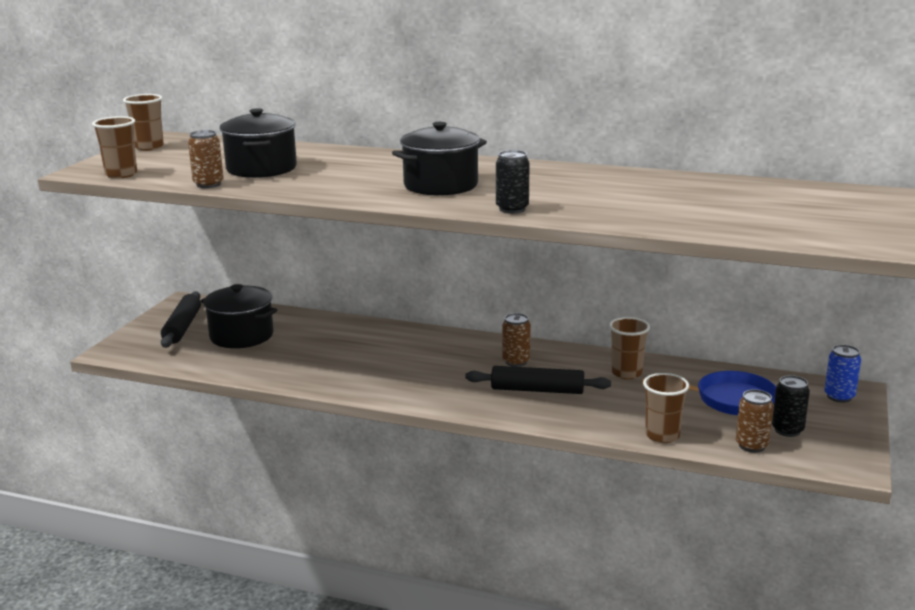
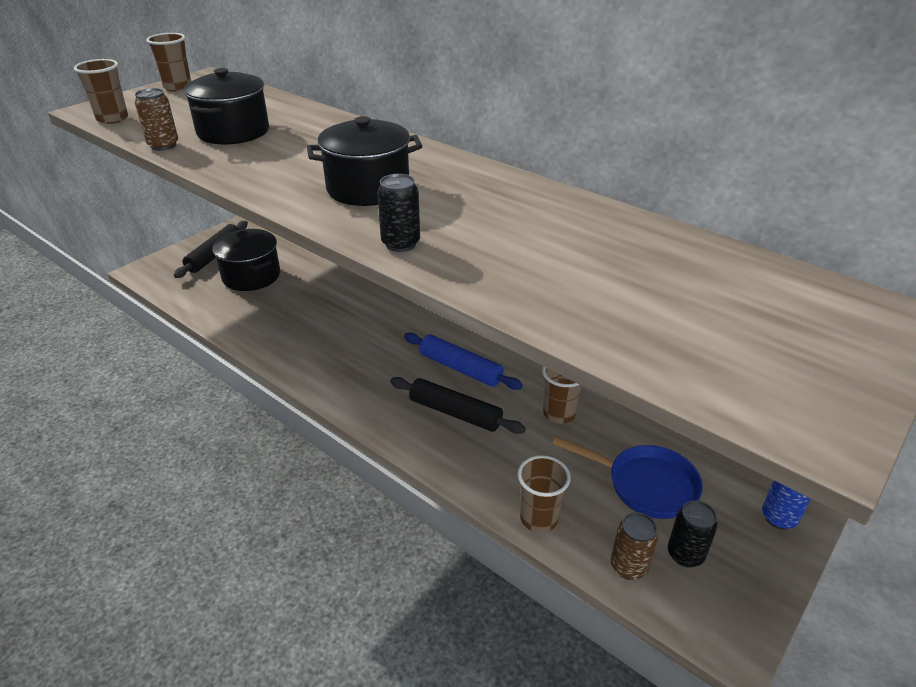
camera: 20 degrees right, 15 degrees up
brown can [502,313,531,367] -> blue rolling pin [404,333,523,390]

